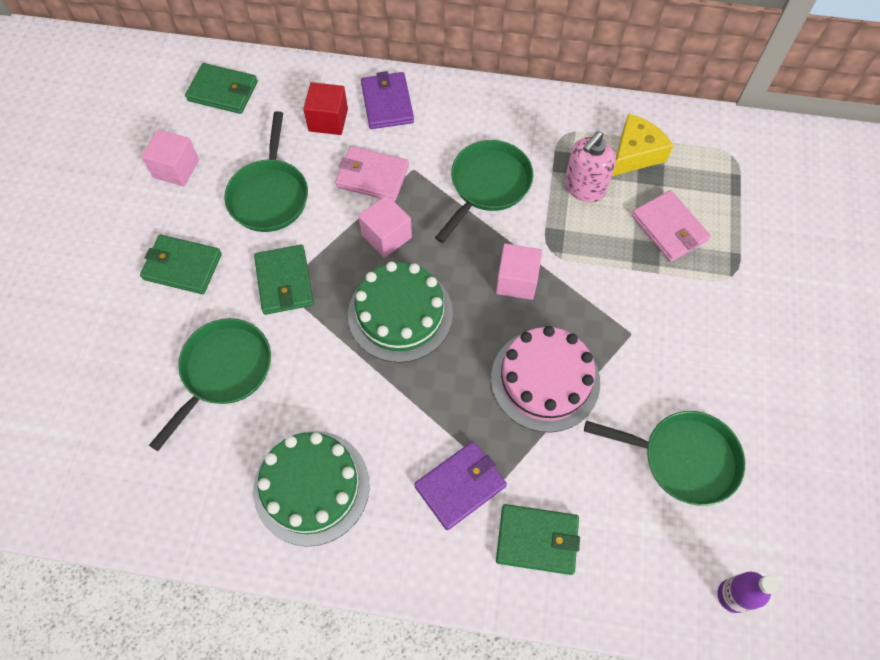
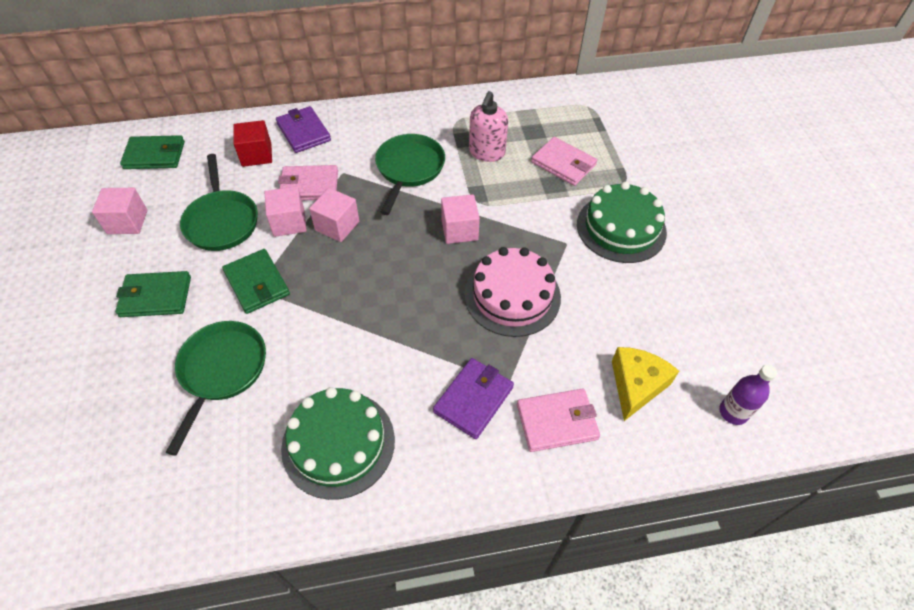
camera: 20 degrees left, 10 degrees down
green cake [348,262,453,363] -> green cake moved to [577,182,667,263]
green wallet [496,504,580,575] -> pink wallet [517,388,600,452]
green pan [584,411,745,506] -> none
yellow cheese [612,113,673,176] -> yellow cheese moved to [612,347,679,421]
none -> pink cube [265,186,307,237]

